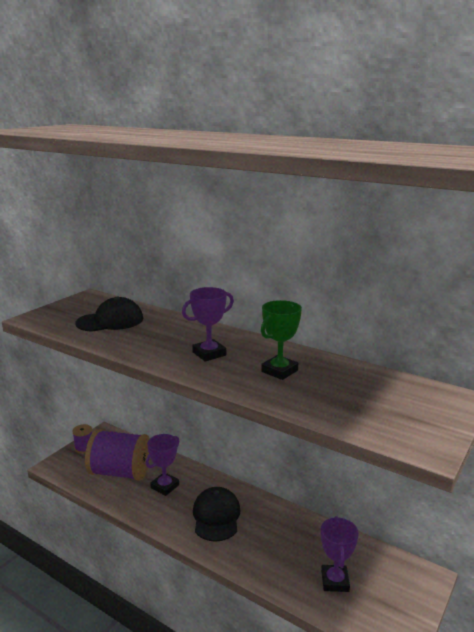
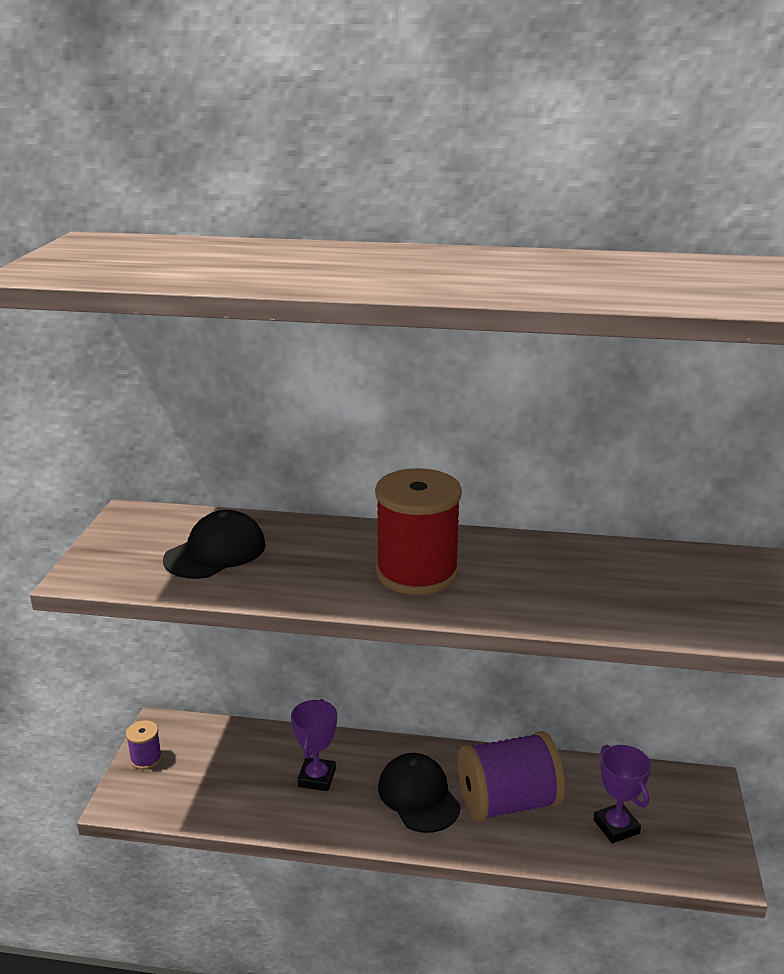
camera: 25 degrees left, 5 degrees up
purple spool [85,429,150,481] -> purple spool moved to [458,731,565,822]
purple trophy [182,287,234,362] -> red spool [375,468,462,595]
green trophy [261,300,302,380] -> none

